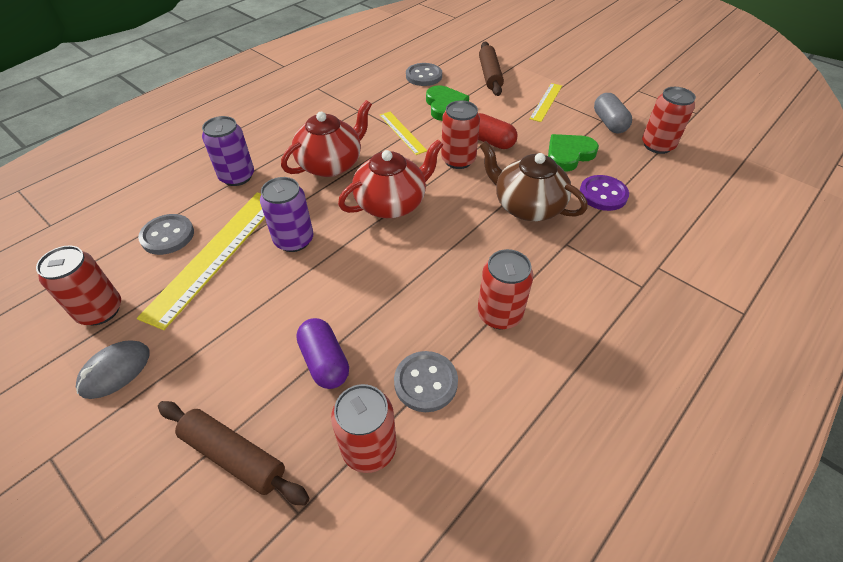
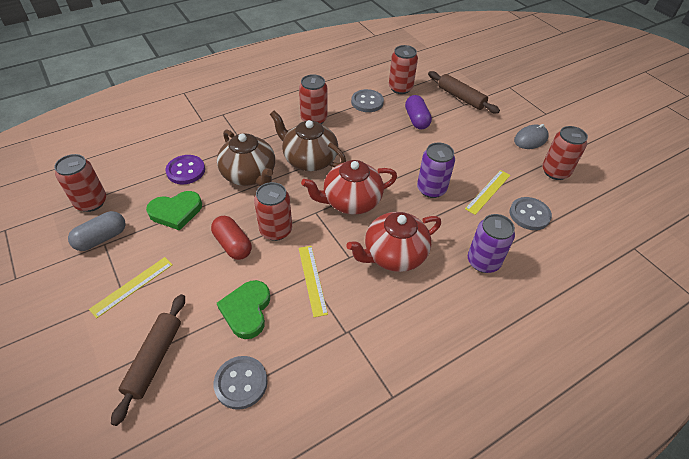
camera: 165 degrees left, 0 degrees up
yellow ruler [137,192,265,330] -> yellow ruler [465,170,510,215], size x0.52
grey capsule [594,93,632,133] -> grey capsule turned 45 degrees clockwise [68,211,125,251]
none -> brown teapot [270,111,346,171]

